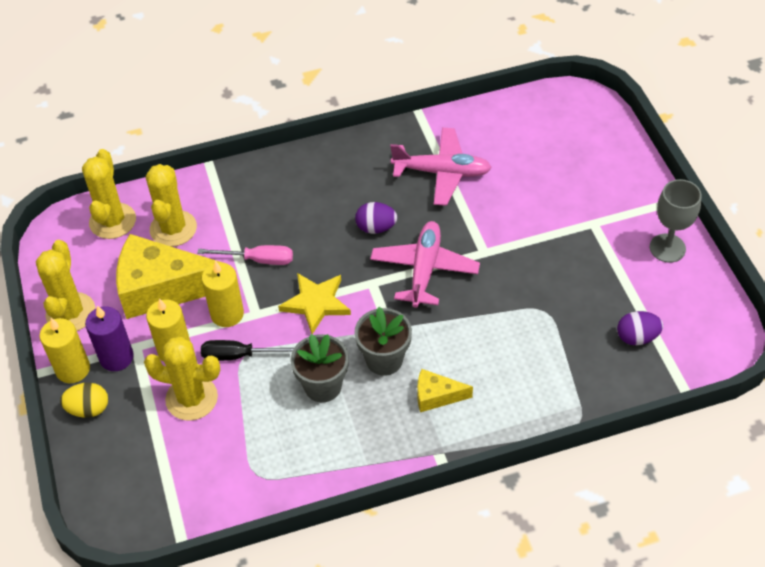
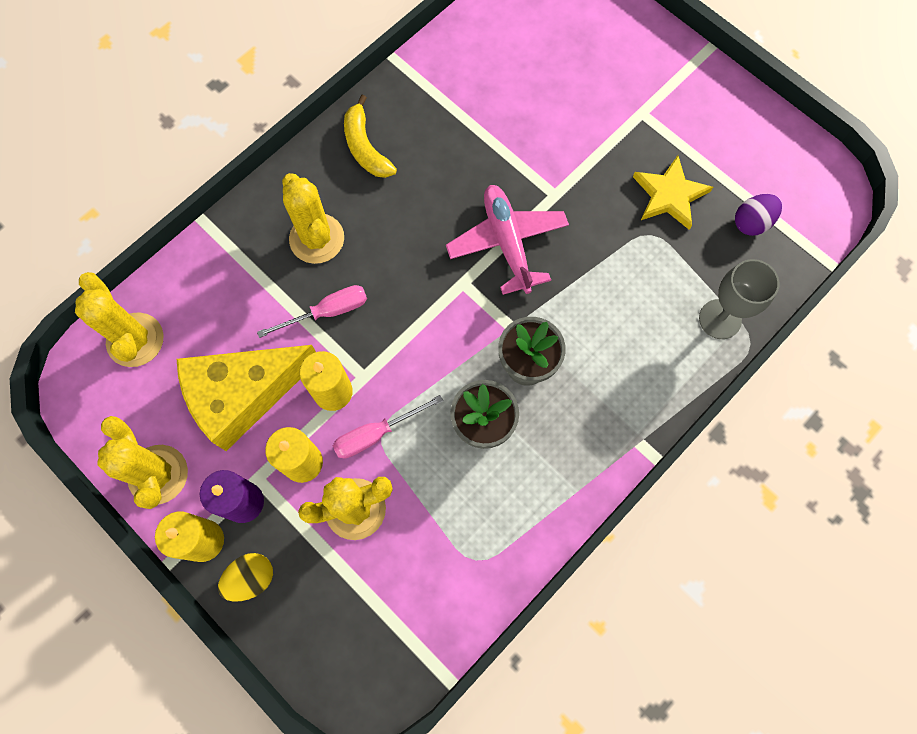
camera: 30 degrees left, 20 degrees up
yellow cactus [146,164,197,247] -> yellow cactus moved to [282,173,344,264]
black screwdriver [201,340,294,361] -> pink screwdriver [333,395,443,458]
yellow star [278,273,351,334] -> yellow star moved to [633,155,713,230]
purple egg [355,202,397,234] -> none
pink plane [390,128,492,206] -> none
yellow cheese [417,369,473,412] -> none
grey goblet [650,179,702,263] -> grey goblet moved to [699,259,780,339]
none -> yellow banana [344,95,397,178]

